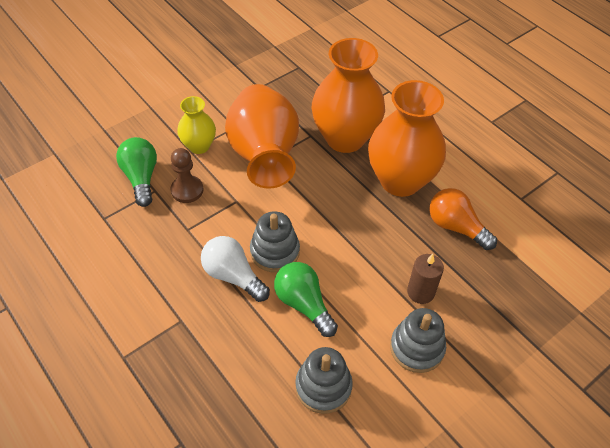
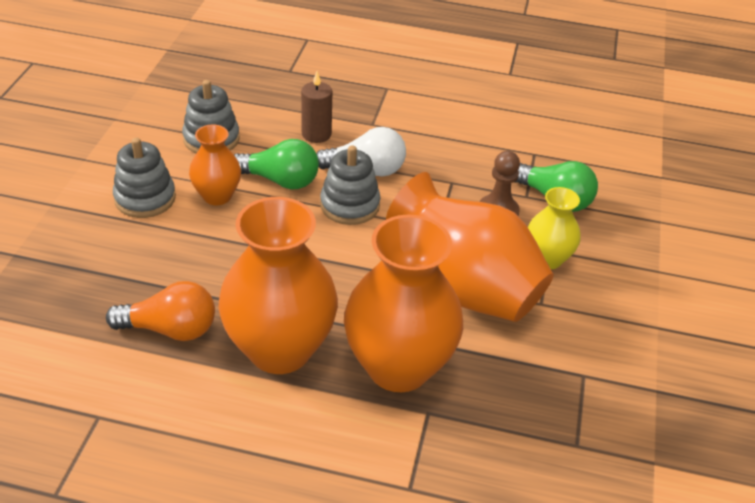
camera: 140 degrees right, 10 degrees down
brown candle [407,254,444,304] -> brown candle moved to [301,71,332,143]
none -> orange vase [189,125,241,205]

